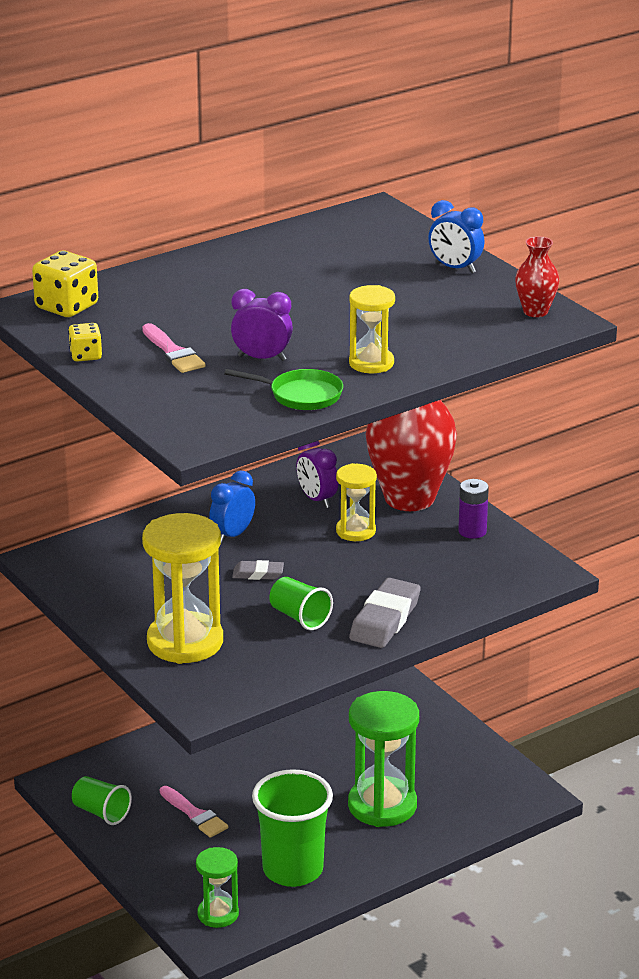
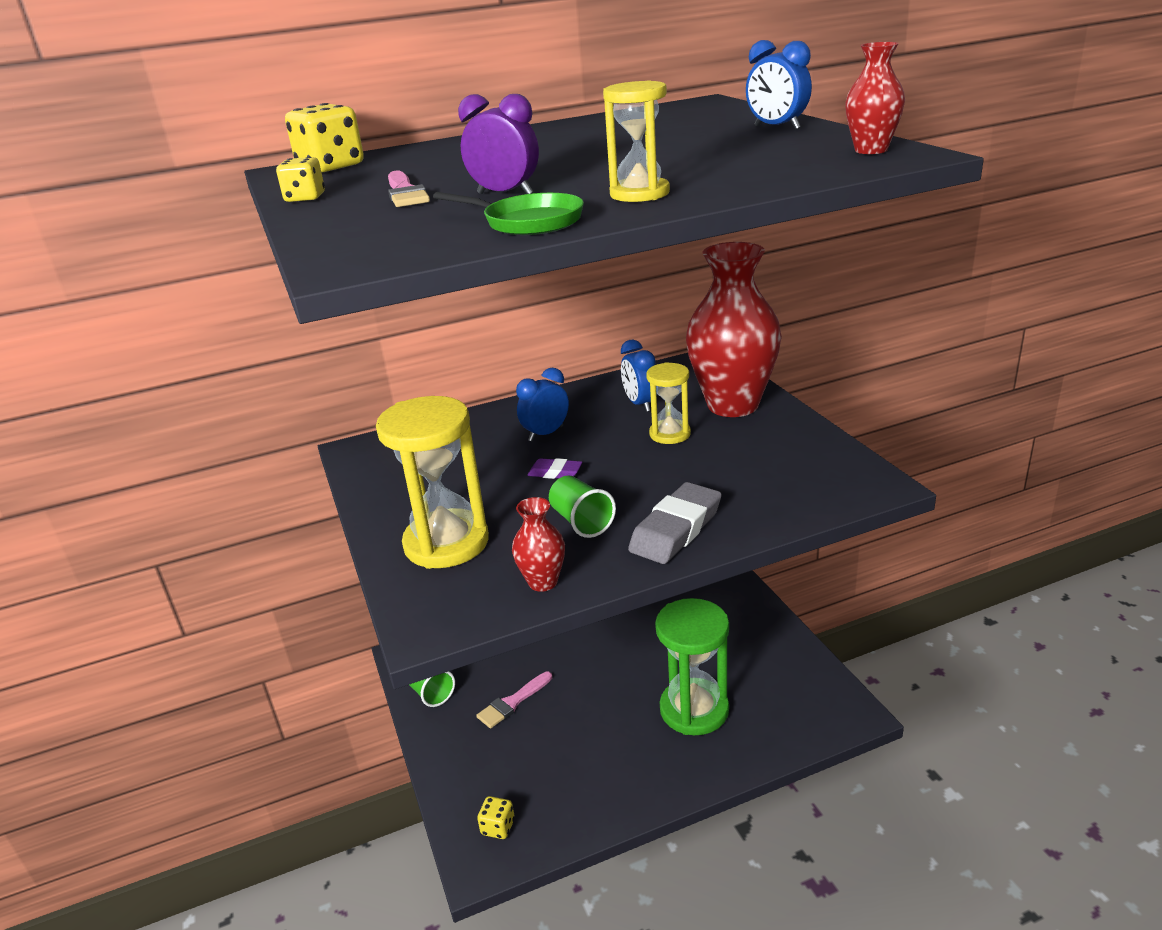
camera: 15 degrees right, 0 degrees up
pink brush [160,786,228,838] -> pink brush turned 75 degrees clockwise [476,672,552,729]
green hourglass [196,847,239,928] -> yellow dice [477,796,515,839]
grey eraser [232,560,284,580] -> purple eraser [527,458,582,479]
green cup [252,769,333,887] -> none
purple clock [296,441,338,508] -> blue clock [621,339,657,412]
purple battery [458,479,489,539] -> none
none -> red vase [512,497,565,592]

